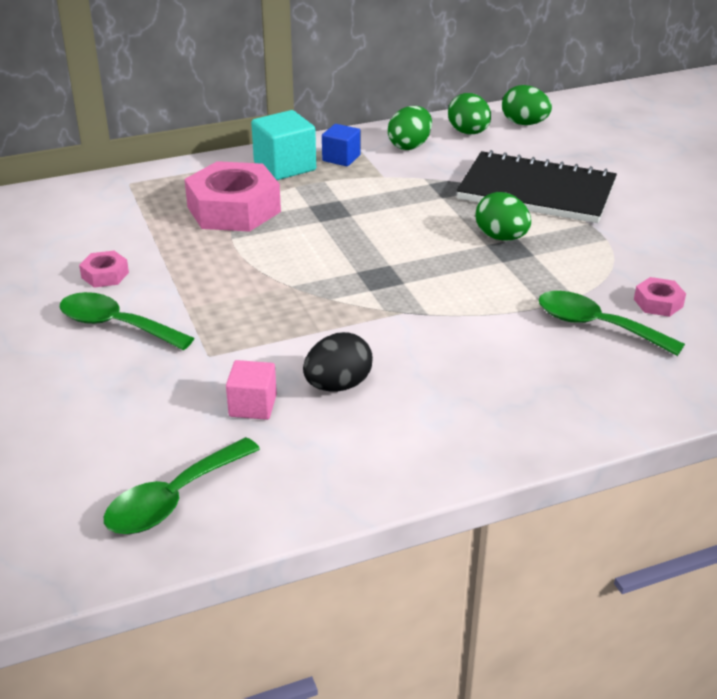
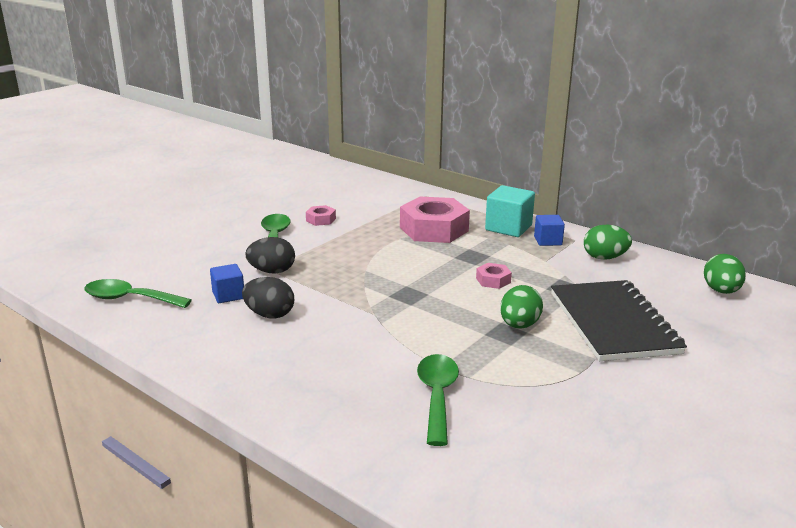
camera: 60 degrees right, 10 degrees down
pink cube [226,360,277,420] -> blue cube [210,264,244,303]
green egg [448,93,491,134] -> none
pink nut [634,277,686,317] -> pink nut moved to [476,263,512,289]
none -> black egg [245,237,295,274]

